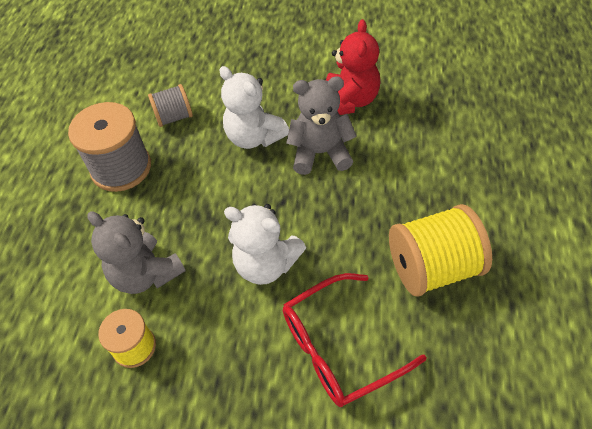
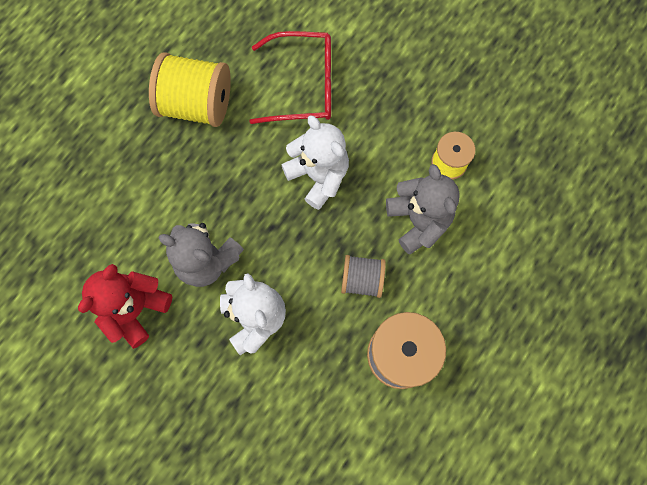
camera: 155 degrees left, 20 degrees up
grey spool [148,84,193,127] -> grey spool moved to [341,255,386,298]

